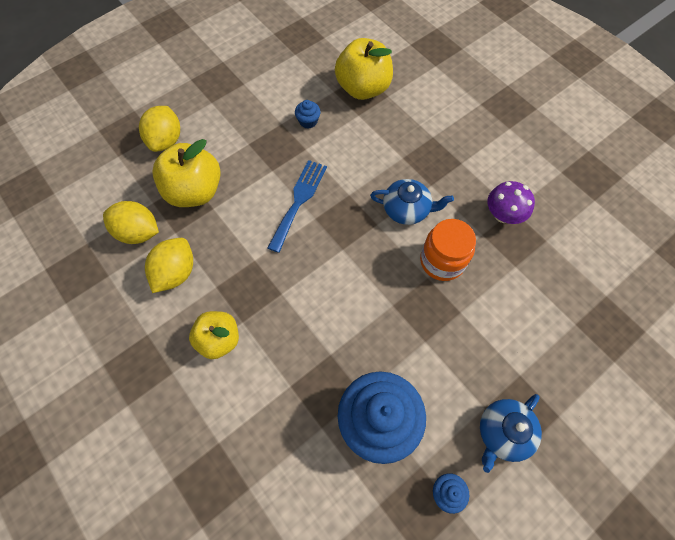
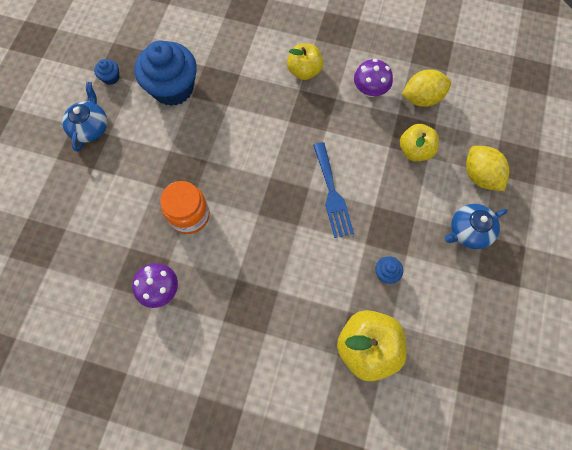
camera: 145 degrees right, 5 degrees up
yellow lemon [145,238,193,293] -> purple mushroom [354,59,393,97]
yellow apple [152,139,221,207] -> yellow apple [400,124,439,161], size x0.65
blue teapot [370,179,454,225] -> blue teapot moved to [444,204,508,249]

